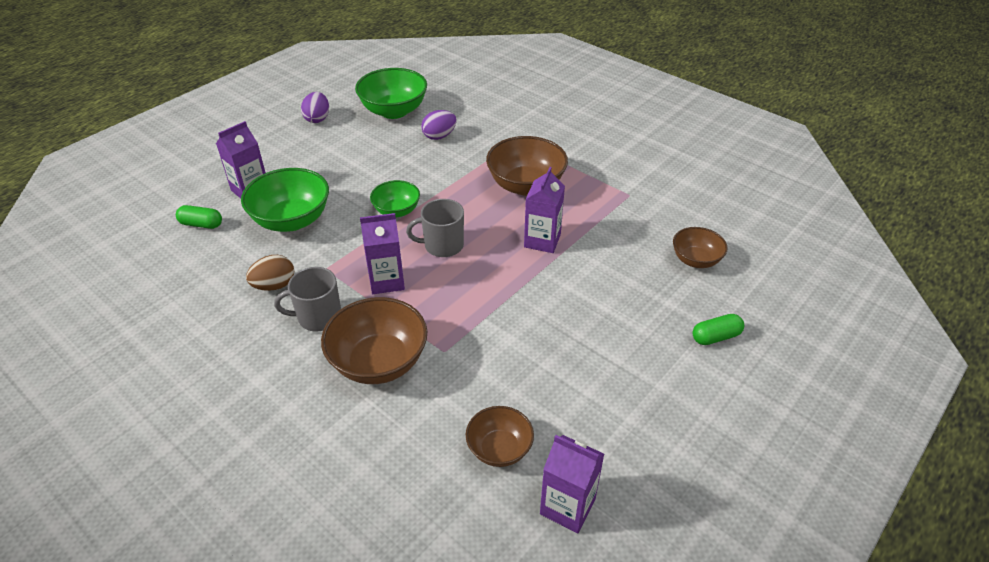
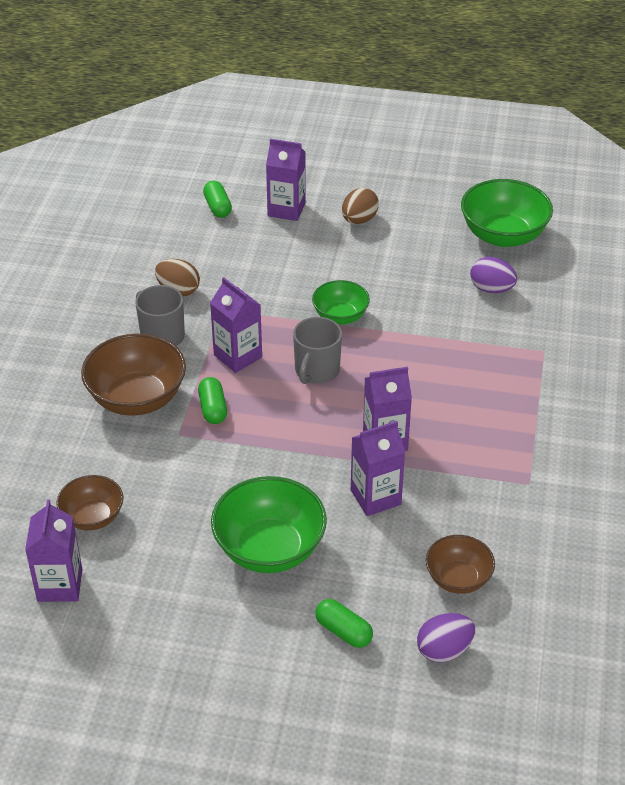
camera: 60 degrees right, 0 degrees up
green bowl [241,168,329,232] -> green bowl moved to [211,476,327,573]
purple egg [301,92,329,123] -> purple egg moved to [417,613,475,663]
grey mug [406,199,464,257] -> grey mug turned 120 degrees counterclockwise [293,317,342,384]
brown bowl [486,136,568,196] -> none
none -> green capsule [198,377,227,424]
none -> brown egg [342,188,379,224]
none -> purple carton [351,421,405,516]

